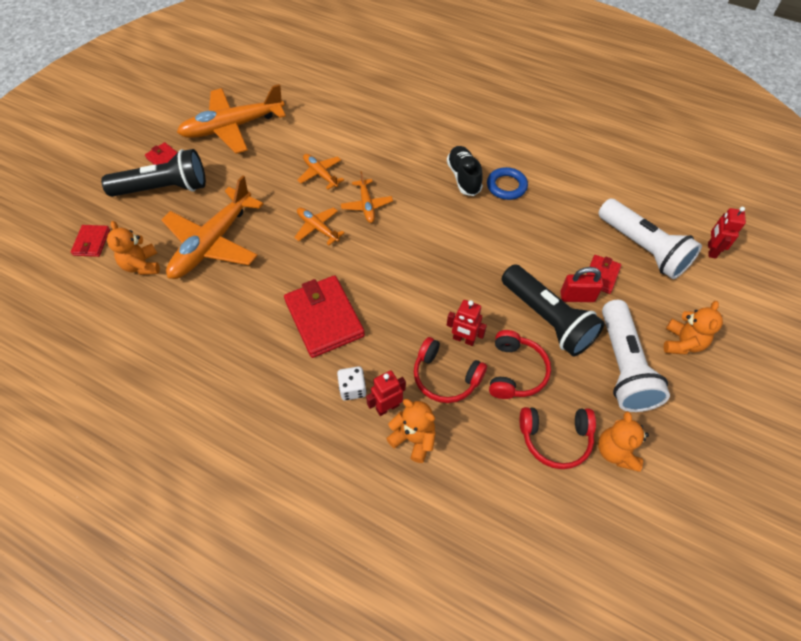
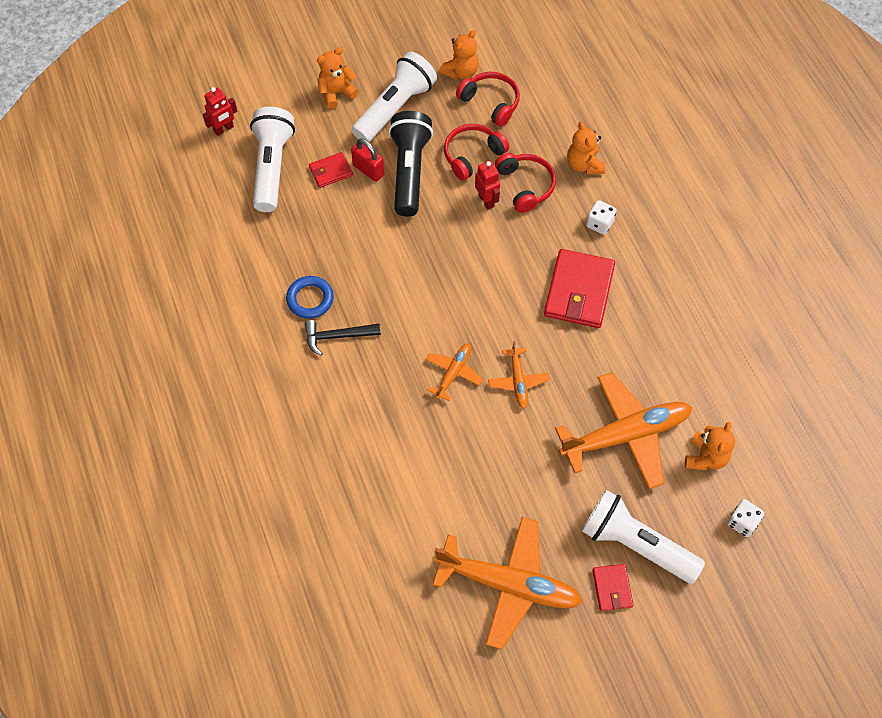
camera: 140 degrees left, 5 degrees up
red wallet [71,225,110,257] -> white dice [727,499,764,537]
black flashlight [101,149,206,197] -> white flashlight [582,490,705,584]
orange plane [297,154,344,190] -> none
red robot [366,370,406,416] -> none
black shoe [447,146,483,196] -> black hammer [305,320,381,356]

